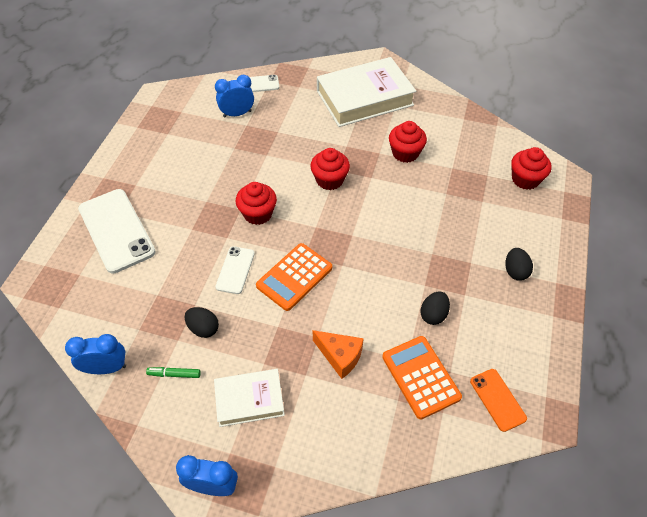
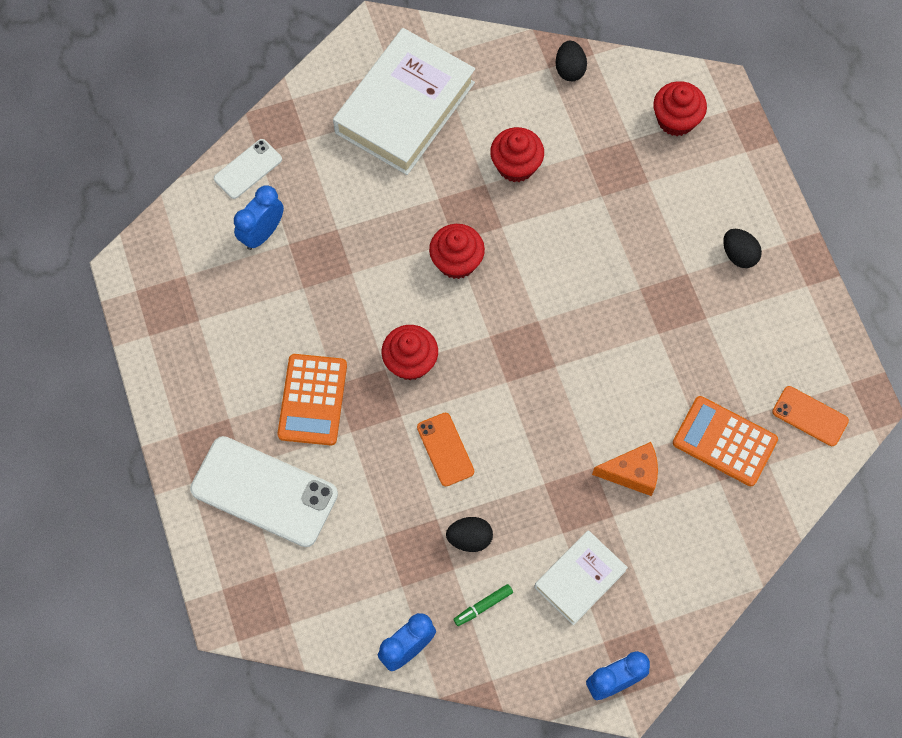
camera: 35 degrees left, 15 degrees up
white phone [215,246,255,294] -> orange phone [417,413,474,486]
orange calculator [256,243,332,311] -> orange calculator moved to [277,354,347,446]
black egg [420,291,450,325] -> black egg moved to [556,41,587,81]

